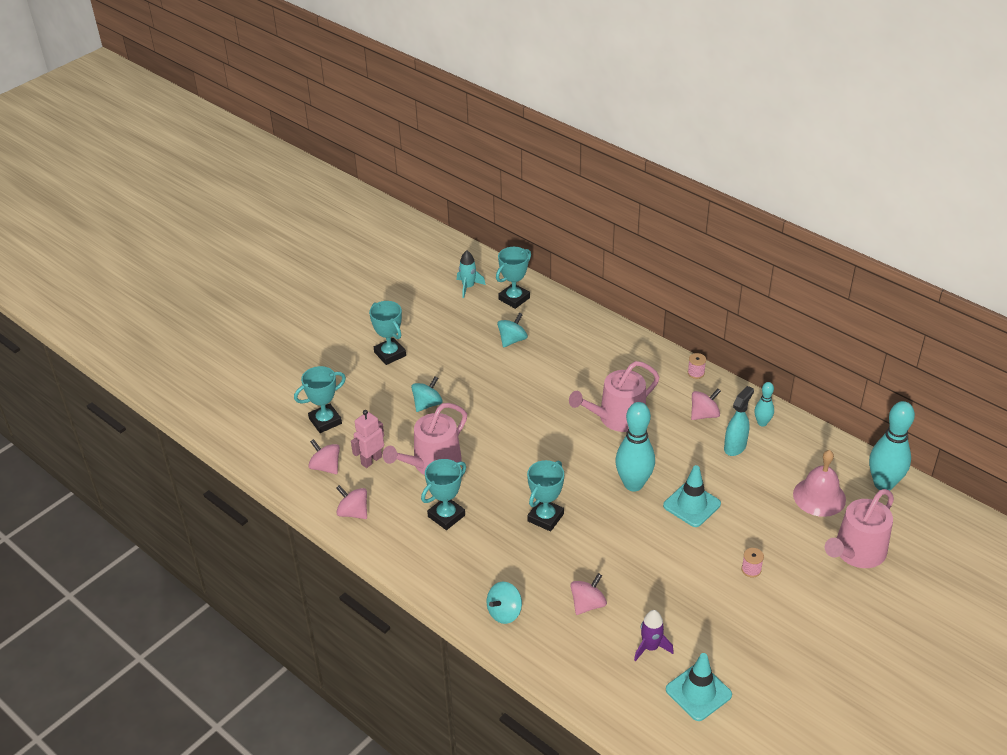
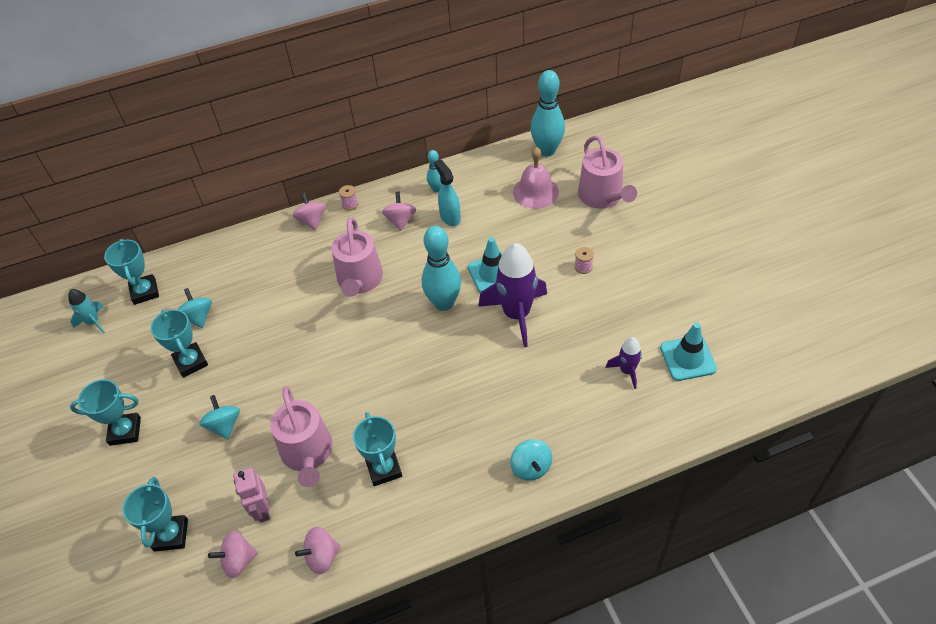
camera: 60 degrees left, 10 degrees up
turquoise trophy [527,460,564,531] -> turquoise trophy moved to [150,309,208,378]
pink spinning top [570,573,607,615] -> pink spinning top moved to [293,192,326,230]
none -> purple rocket [478,243,547,347]

